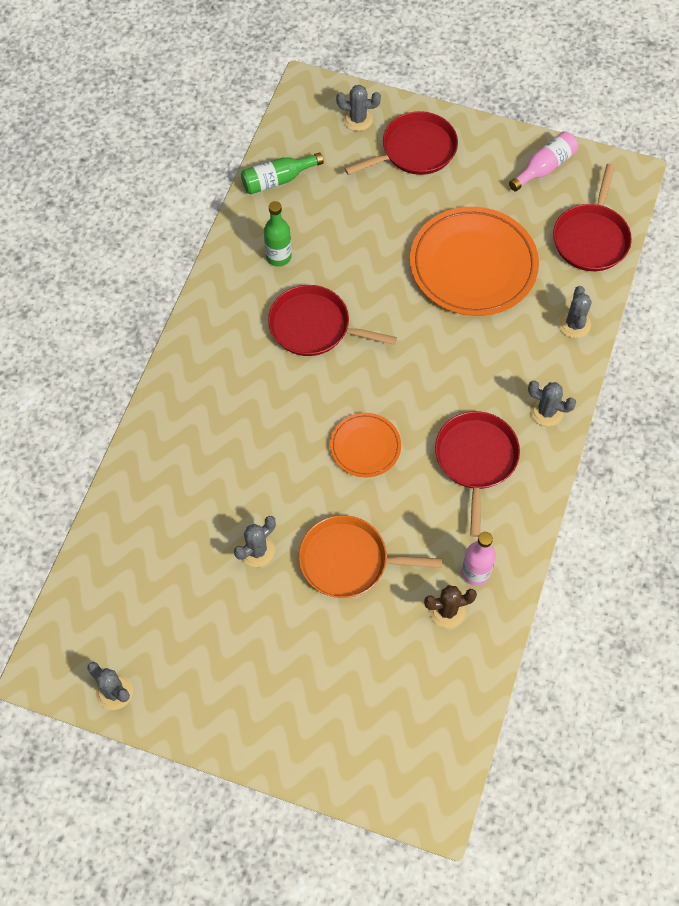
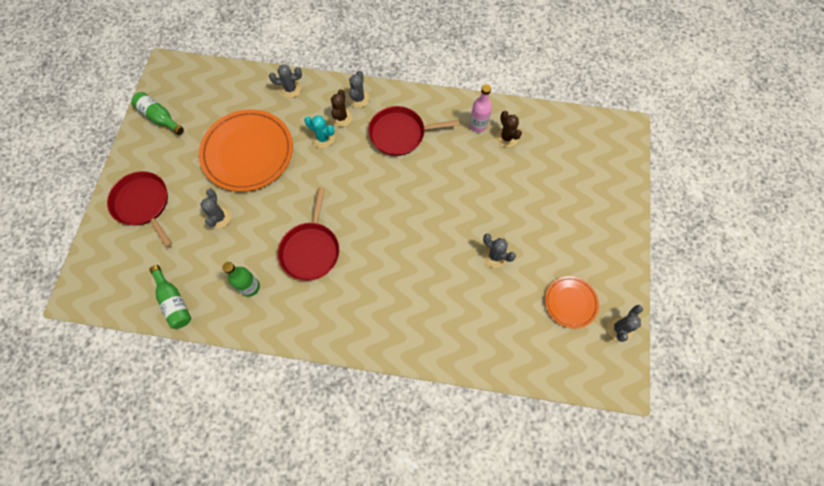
camera: 100 degrees left, 5 degrees up
orange pan [299,515,442,598] -> none
orange plate [330,413,401,477] -> orange plate moved to [545,276,599,329]
grey cactus [336,85,381,131] -> grey cactus moved to [200,189,231,228]
pink bottle [509,131,578,191] -> green bottle [131,92,184,135]
red pan [553,164,632,271] -> none
none -> turquoise cactus [304,116,335,148]
none -> brown cactus [330,89,352,127]

